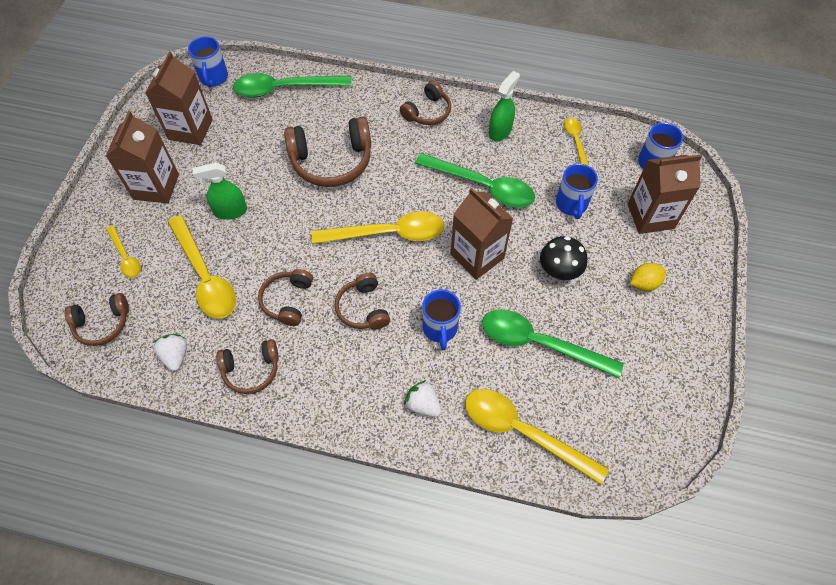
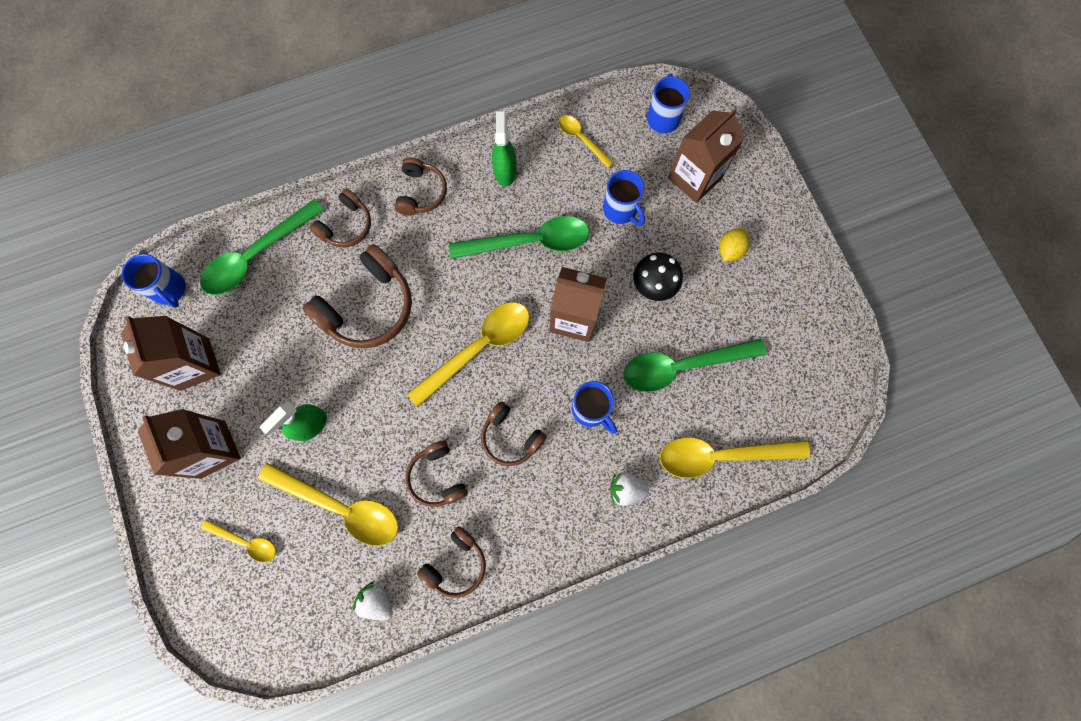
camera: 35 degrees left, 15 degrees up
brown headphones [64,293,129,346] -> brown headphones moved to [310,189,371,247]

